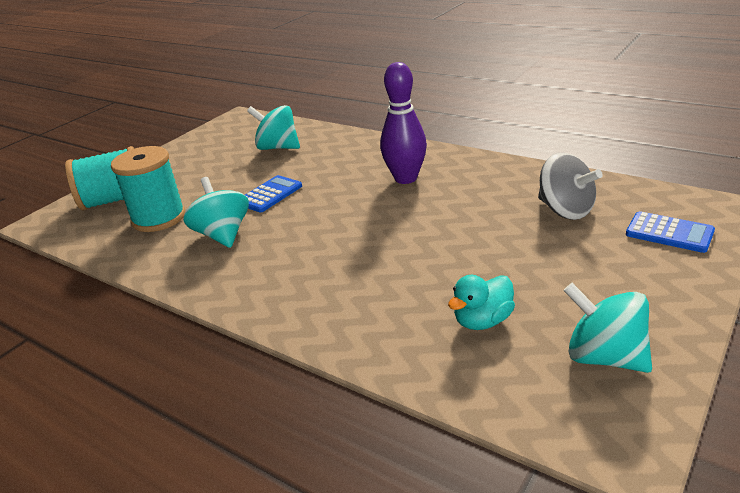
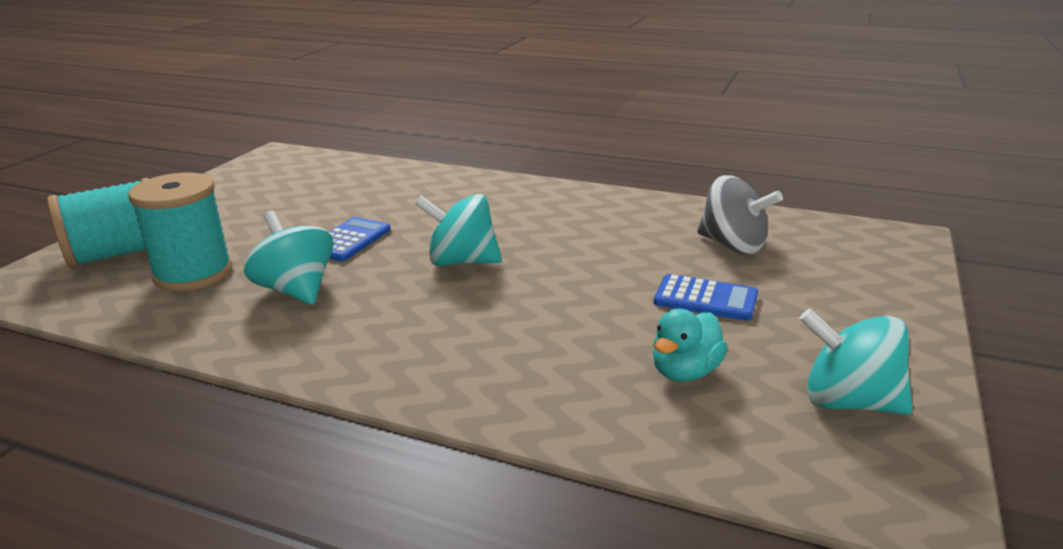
camera: 15 degrees left, 5 degrees down
turquoise spinning top [247,105,300,150] -> turquoise spinning top moved to [415,194,502,266]
purple bowling pin [380,62,427,184] -> none
blue calculator [626,211,715,253] -> blue calculator moved to [654,274,758,321]

